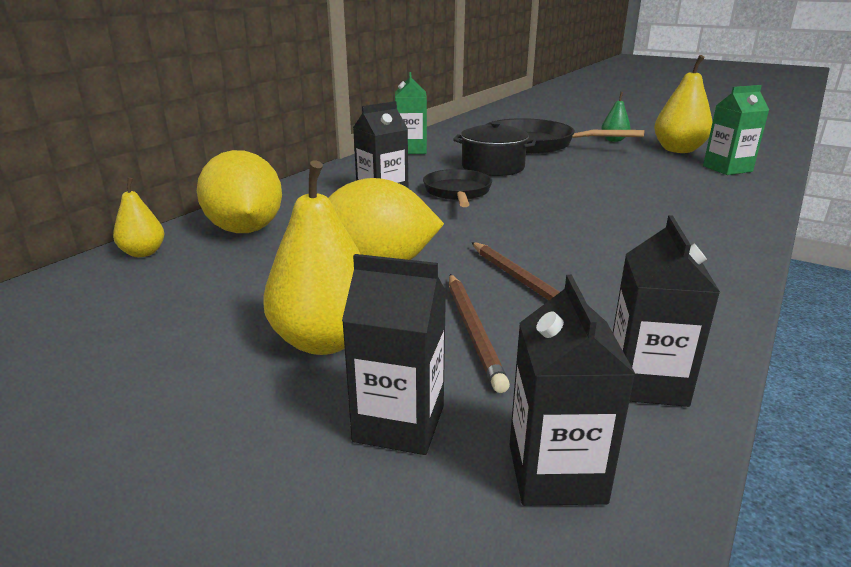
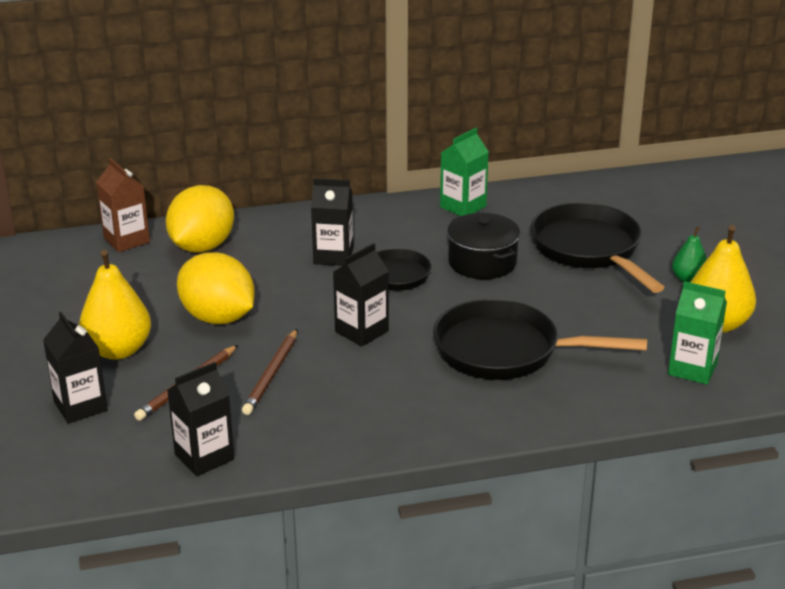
camera: 45 degrees right, 5 degrees up
yellow pear [113,177,164,257] -> brown carton [96,158,150,252]
black carton [510,275,635,506] -> black carton moved to [333,243,389,346]
none -> black pan [433,299,648,380]

